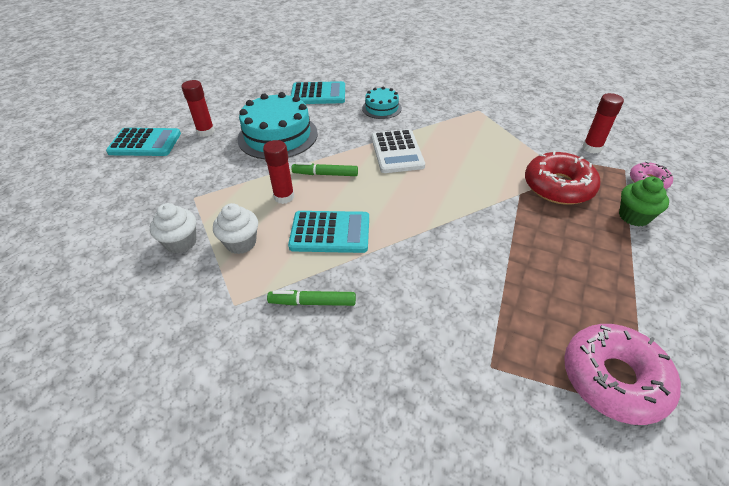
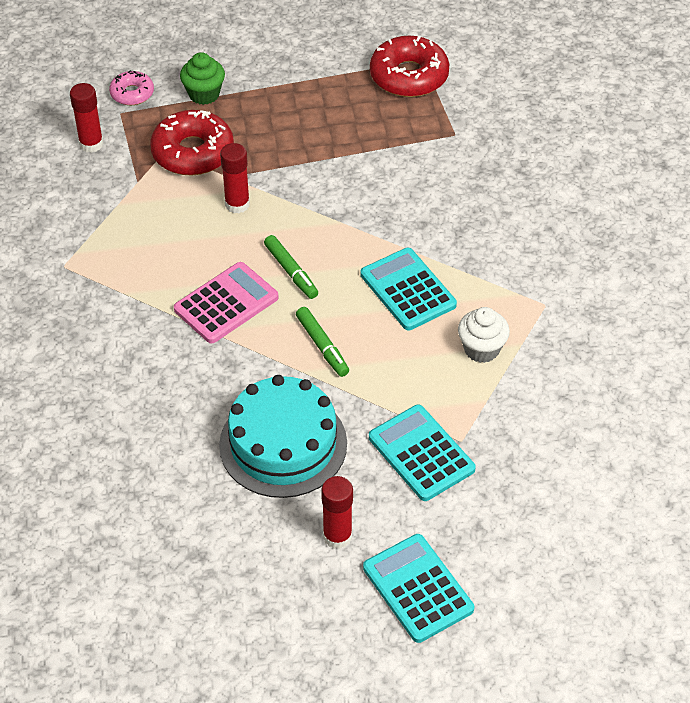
camera: 125 degrees left, 5 degrees up
white cupcake [150,203,196,254] -> none
red glue stick [263,140,294,204] -> red glue stick moved to [220,143,250,213]
green marker [267,290,356,306] -> green marker moved to [264,235,318,299]
turquoise calculator [291,81,345,104] -> turquoise calculator moved to [369,405,476,501]
turquoise cake [362,87,402,119] -> none
white calculator [371,129,425,173] -> pink calculator [174,262,279,344]
pink donut [564,324,681,425] -> red donut [370,36,449,97]

